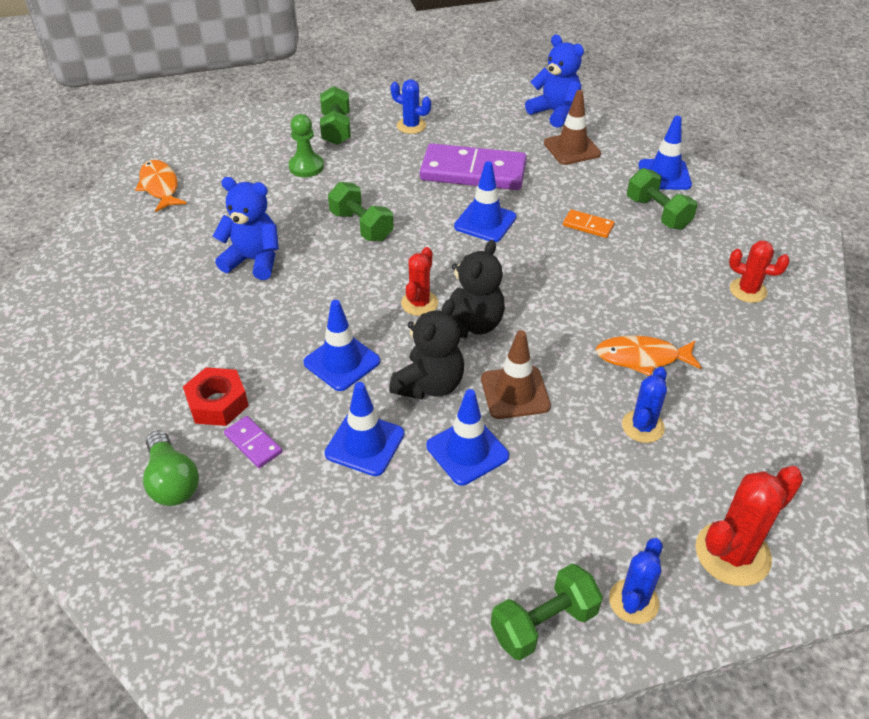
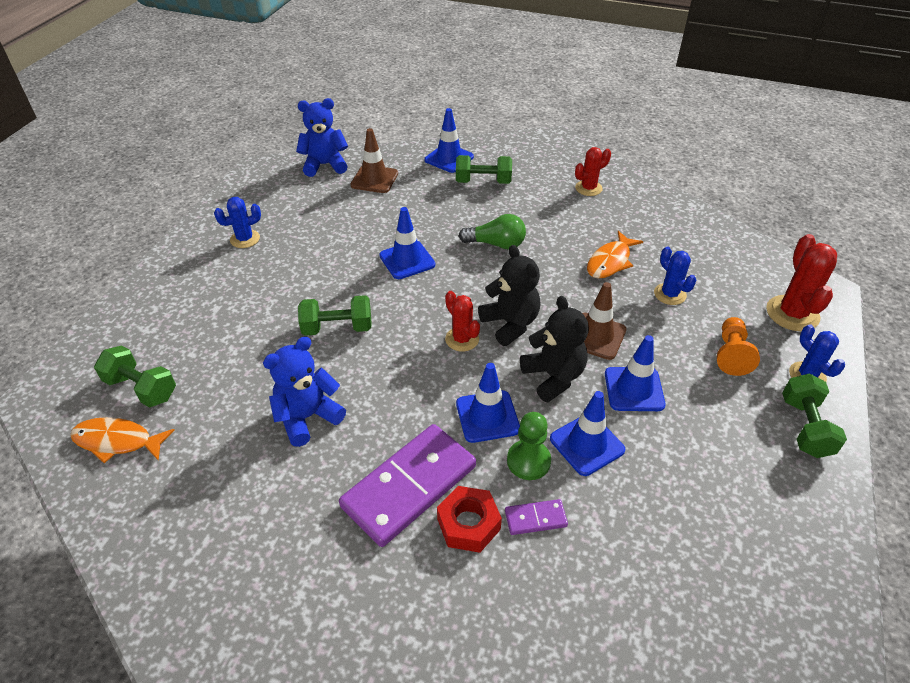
camera: 55 degrees left, 0 degrees up
green light bulb [143,430,199,506] -> green light bulb moved to [459,214,526,249]
green pawn [289,114,324,177] -> green pawn moved to [507,412,551,480]
green dumbbell [320,86,351,145] -> green dumbbell moved to [94,345,176,408]
purple domino [420,143,527,190] -> purple domino moved to [339,424,476,547]
orange domino [563,209,614,238] -> none
none -> orange pawn [717,317,760,376]

